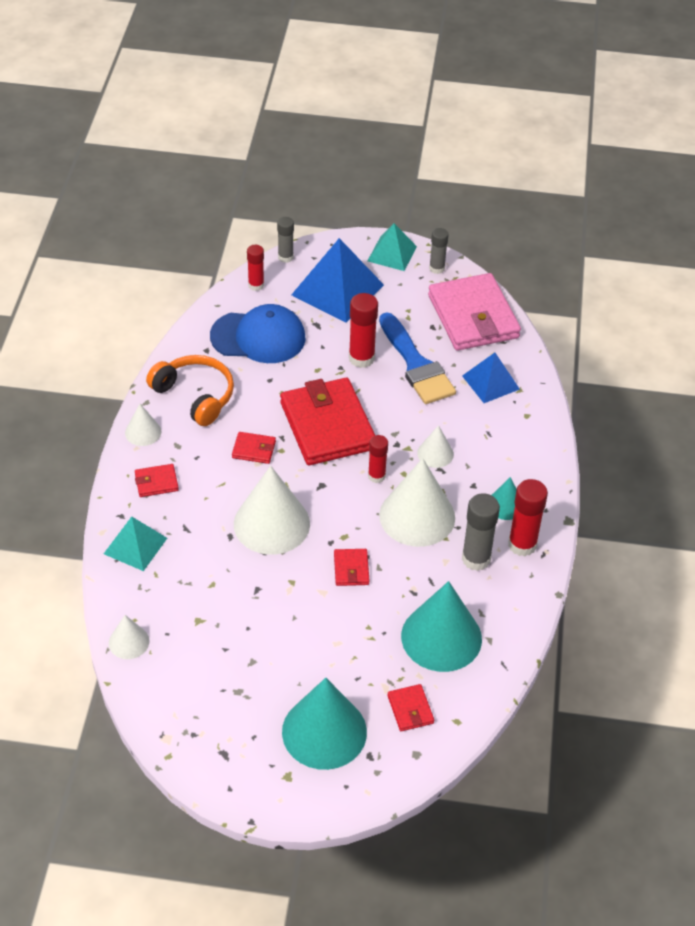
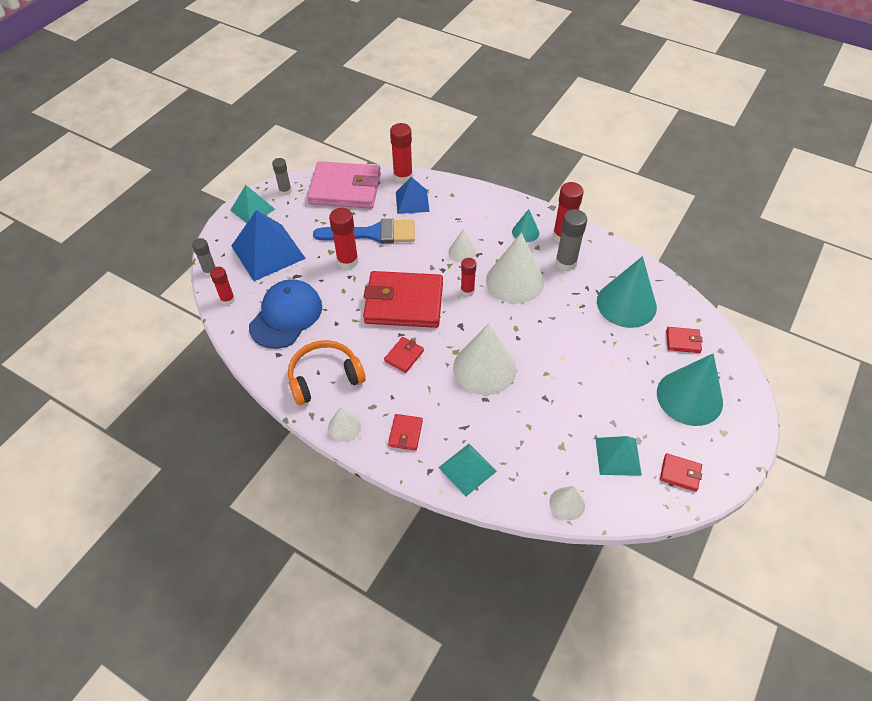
camera: 65 degrees left, 5 degrees up
red wallet [334,549,369,586] -> red wallet moved to [660,453,702,492]
none -> red glue stick [390,123,413,183]
none -> turquoise pyramid [595,436,642,476]

